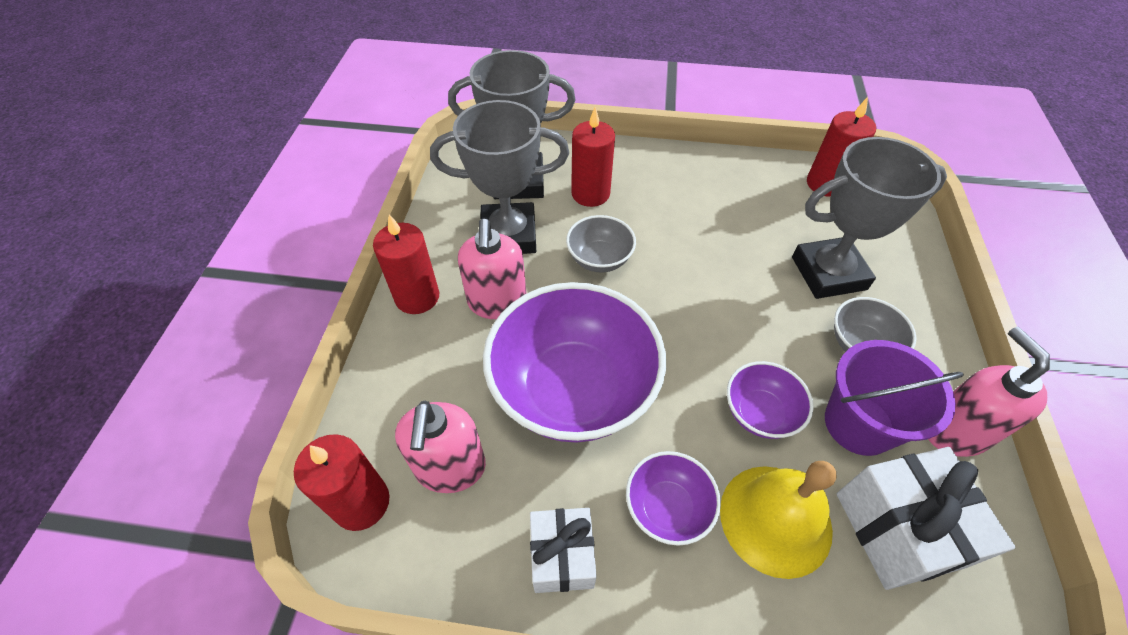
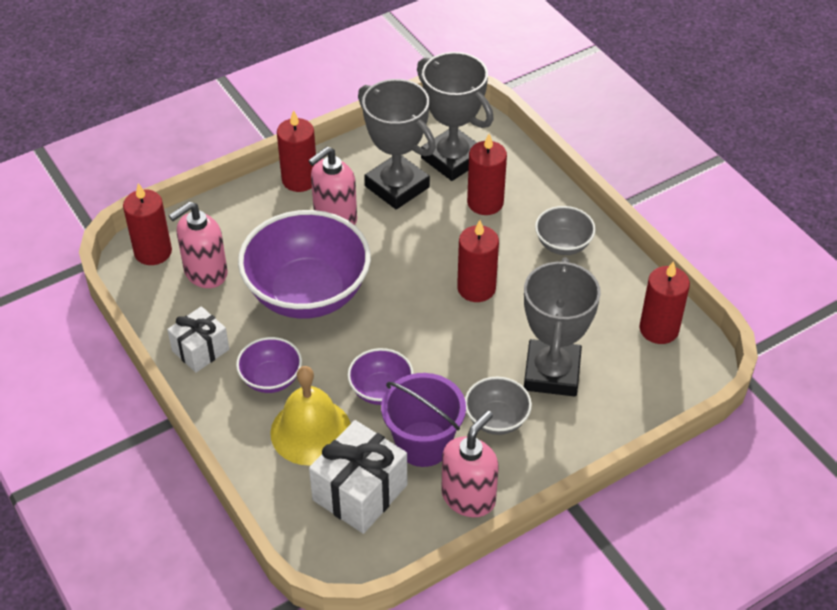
camera: 50 degrees right, 5 degrees down
grey bowl [566,215,636,272] -> grey bowl moved to [535,206,596,255]
grey trophy [792,137,947,299] -> grey trophy turned 60 degrees clockwise [524,257,601,397]
none -> red candle [457,220,499,302]

